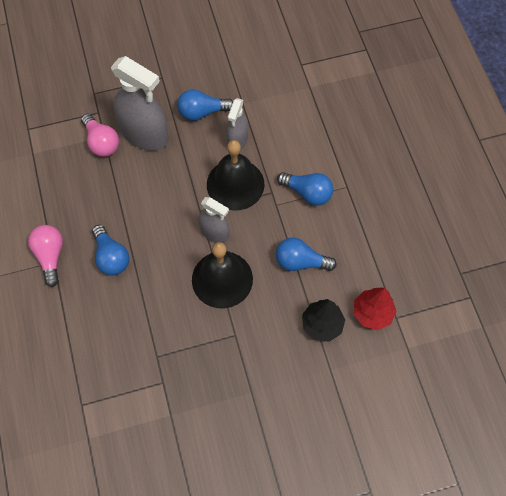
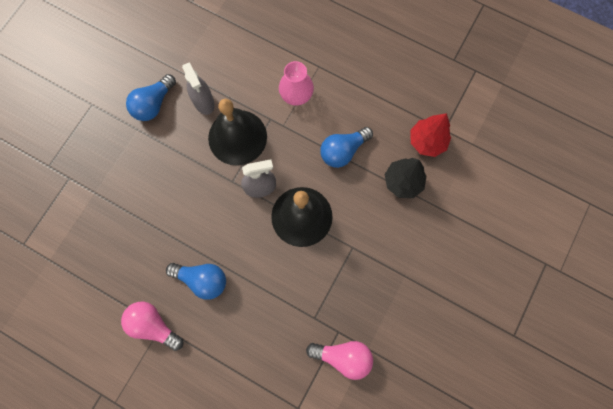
camera: 45 degrees left, 10 degrees up
pink light bulb [81,114,119,157] -> pink light bulb moved to [306,341,373,380]
grey spray bottle [111,56,169,151] -> none
blue light bulb [277,172,333,206] -> pink vase [279,61,314,106]

